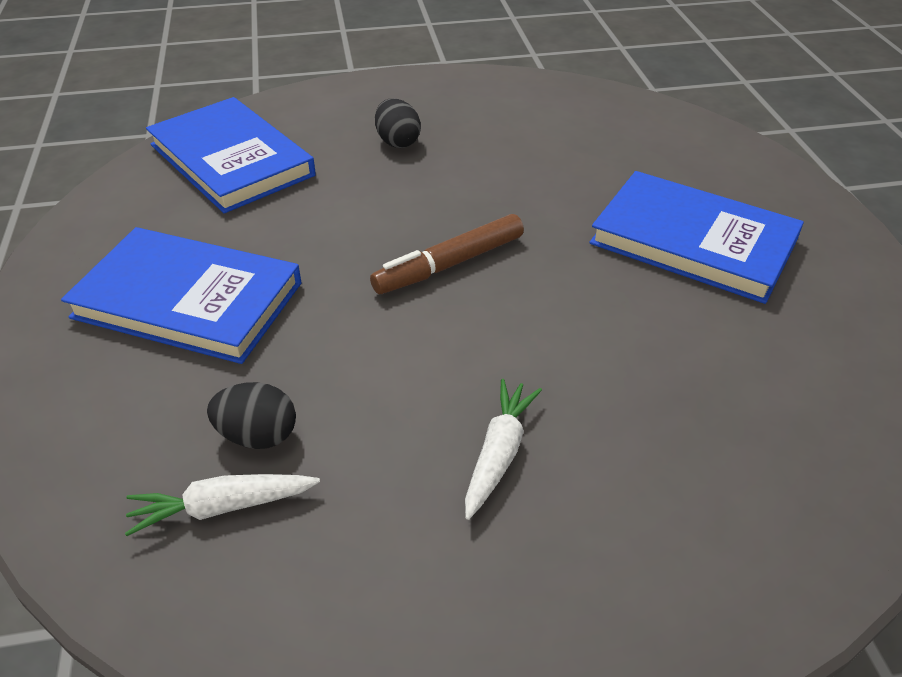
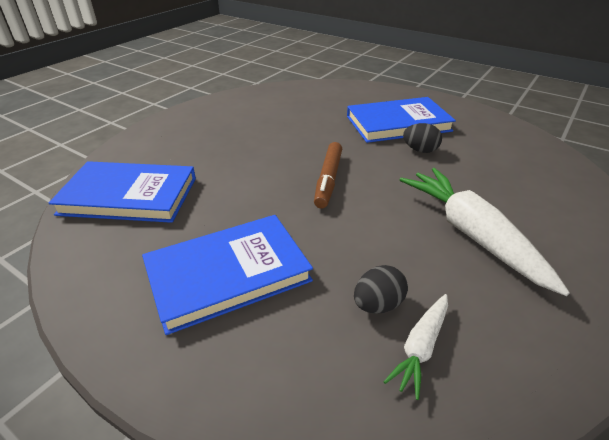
camera: 45 degrees left, 5 degrees down
black egg [375,98,421,148] -> black egg moved to [403,123,442,153]
white carrot [465,379,542,520] -> white carrot [400,168,570,296], size x1.97

